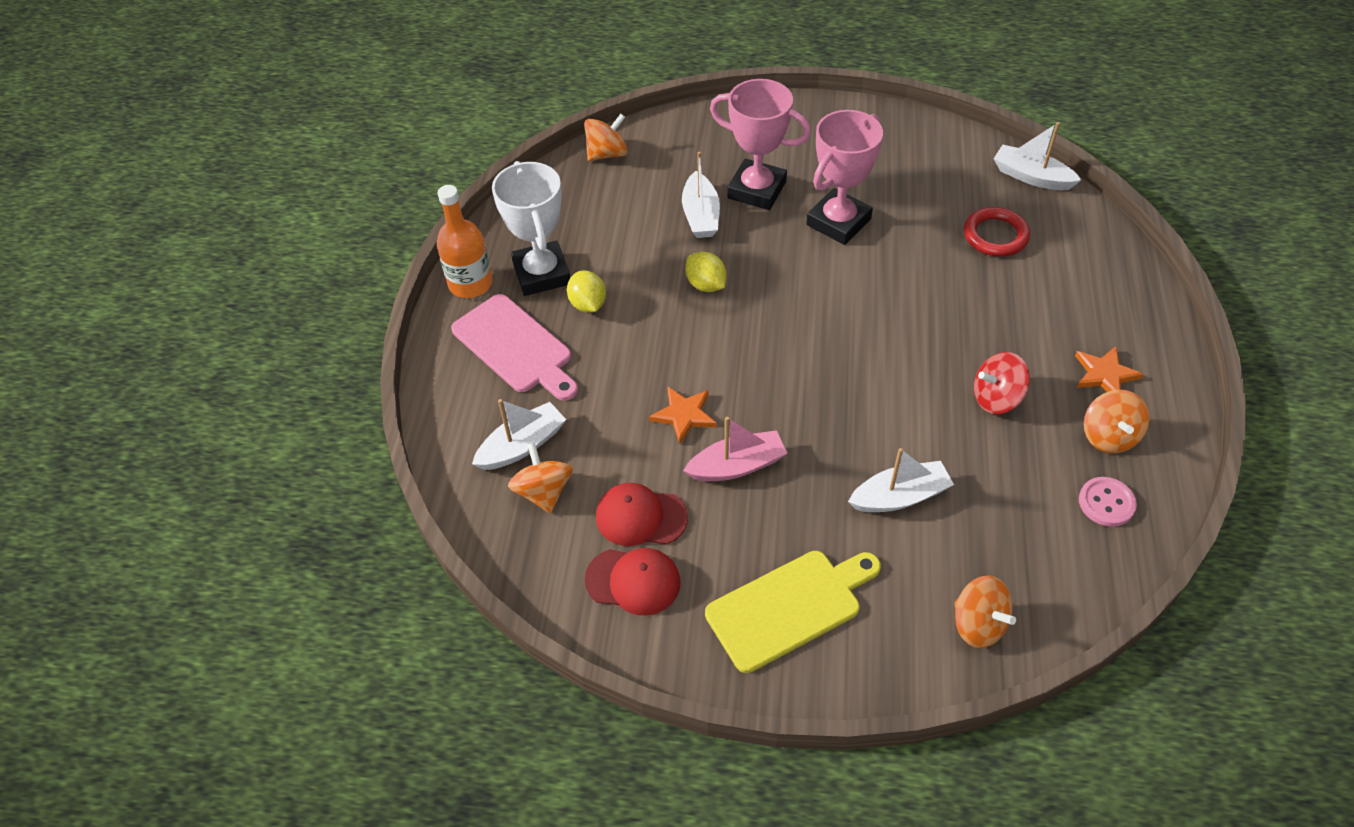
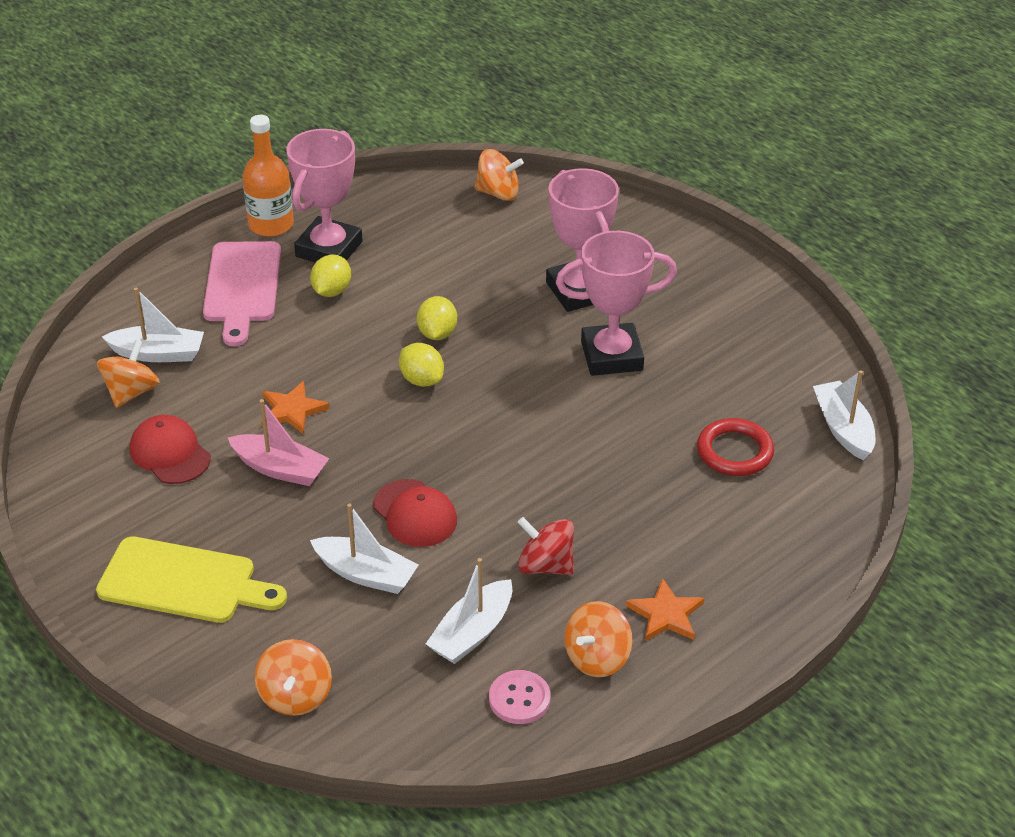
camera: 40 degrees right, 10 degrees down
white trophy [492,161,570,296] -> pink trophy [286,129,362,263]
red cap [585,548,681,615] -> red cap moved to [373,479,457,547]
white boat [682,152,720,238] -> white boat moved to [426,558,512,664]
none -> yellow lemon [399,343,444,387]

